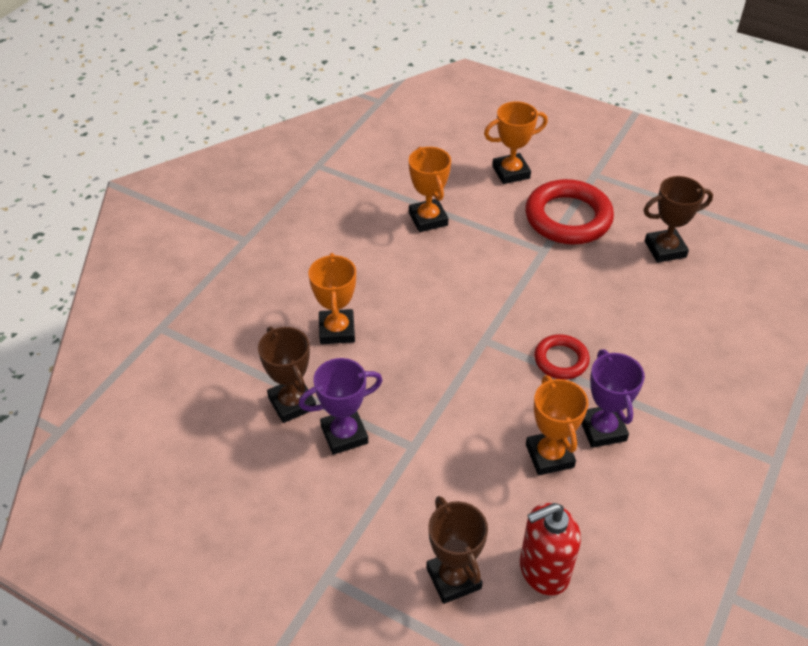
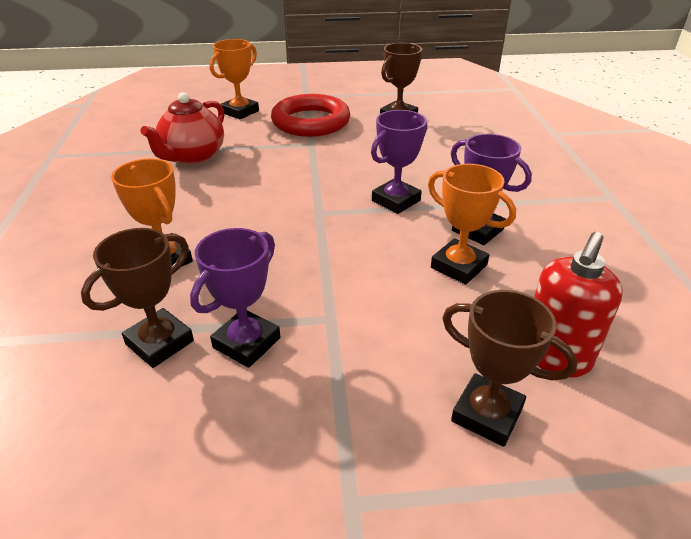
camera: 35 degrees left, 10 degrees down
brown trophy [258,326,316,423] -> brown trophy turned 75 degrees counterclockwise [81,228,194,368]
orange trophy [409,147,451,232] -> red teapot [140,92,224,164]
red ring [534,334,590,380] -> purple trophy [371,110,427,214]

